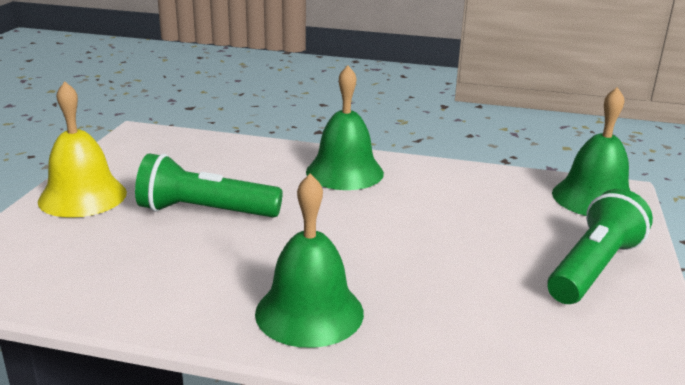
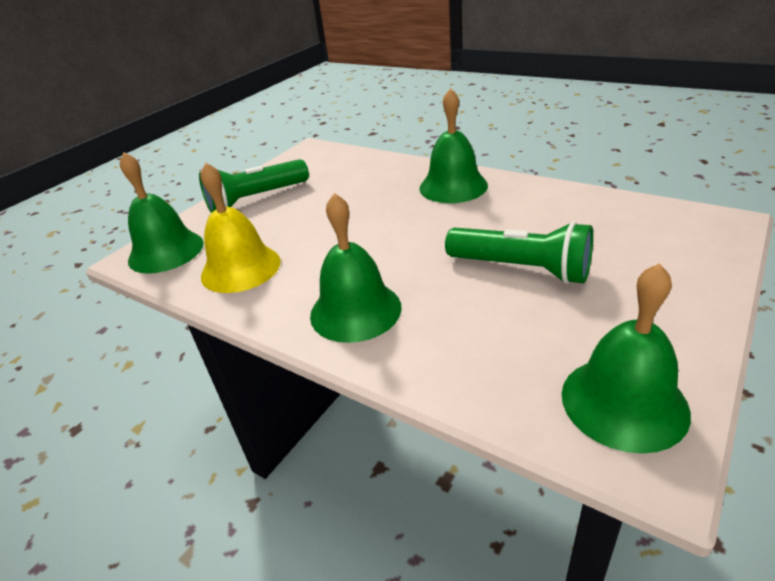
camera: 155 degrees left, 10 degrees up
yellow bell [38,81,127,218] -> yellow bell moved to [201,163,281,293]
none -> green bell [562,263,691,454]

